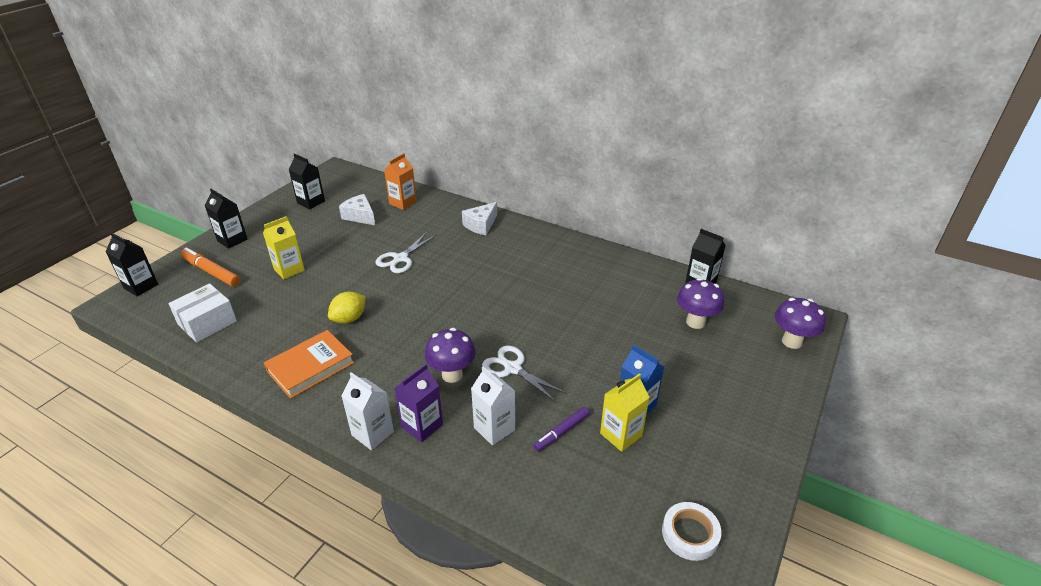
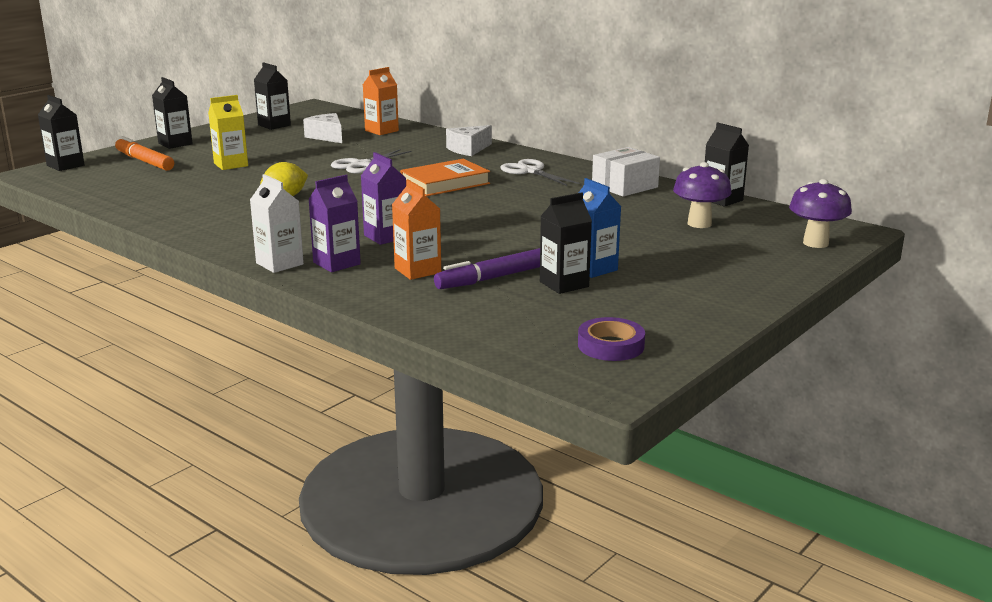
camera: 10 degrees right, 15 degrees down
white box [168,284,237,343] -> white box moved to [592,147,660,197]
orange book [264,330,354,399] -> orange book moved to [400,159,490,196]
purple mushroom [425,328,476,383] -> purple carton [361,152,406,245]
white carton [471,366,515,446] -> orange carton [392,179,441,280]
white scissors [482,346,567,402] -> white scissors moved to [500,159,579,186]
purple marker [533,407,590,451] -> purple marker [434,248,540,289], size x1.56
yellow carton [600,373,650,452] -> black carton [540,192,592,294]
white tape [662,502,721,561] -> purple tape [578,317,645,361]

